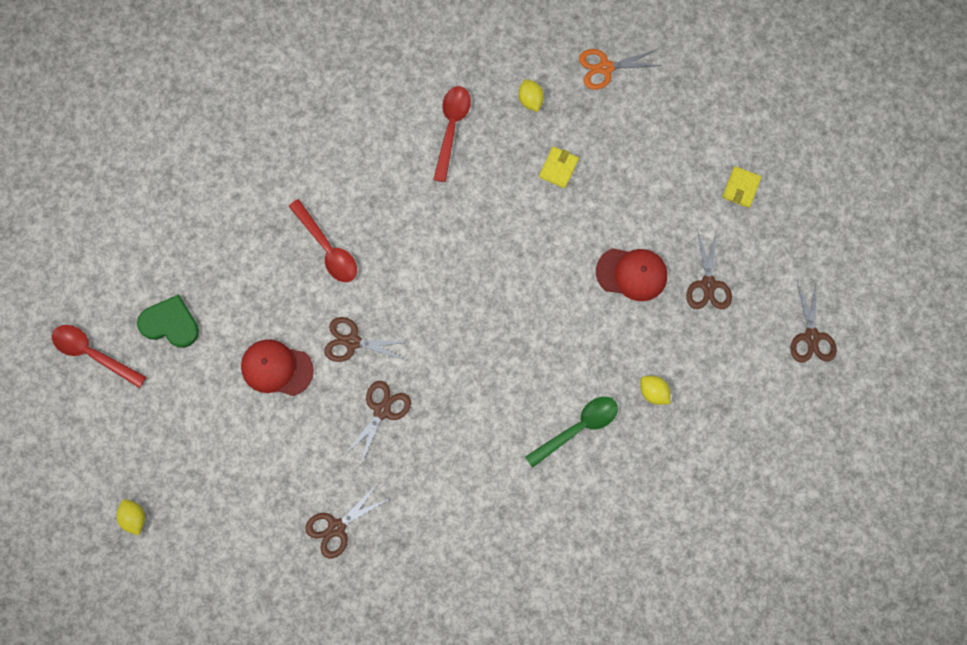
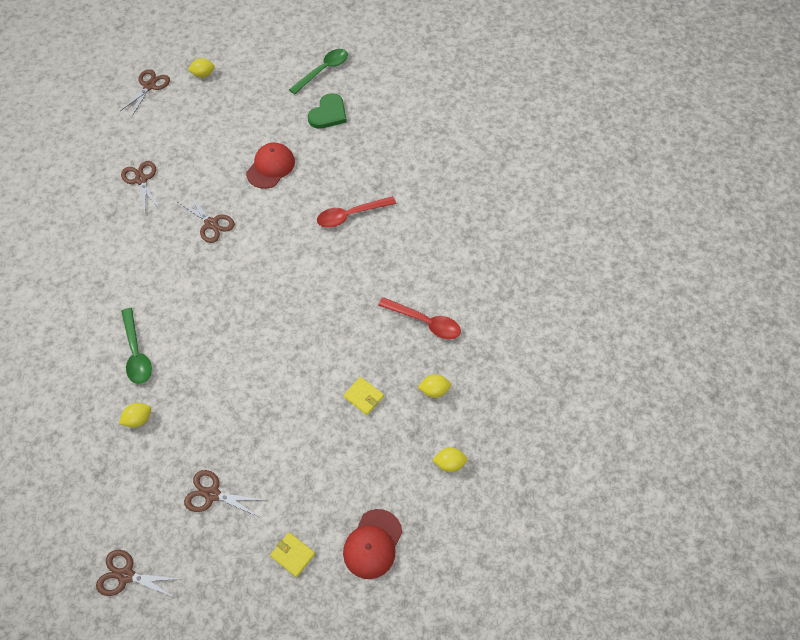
camera: 105 degrees right, 15 degrees down
red spoon [52,325,146,388] -> green spoon [289,49,348,94]
brown scissors [324,317,410,362] -> brown scissors moved to [120,69,170,116]
orange scissors [579,49,661,90] -> yellow lemon [432,447,468,472]
red cap [596,248,667,301] -> red cap moved to [343,509,403,579]

